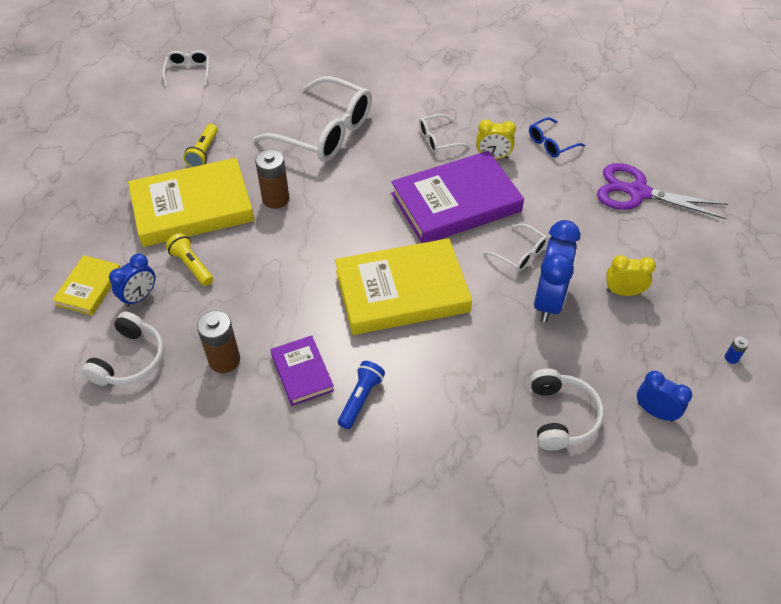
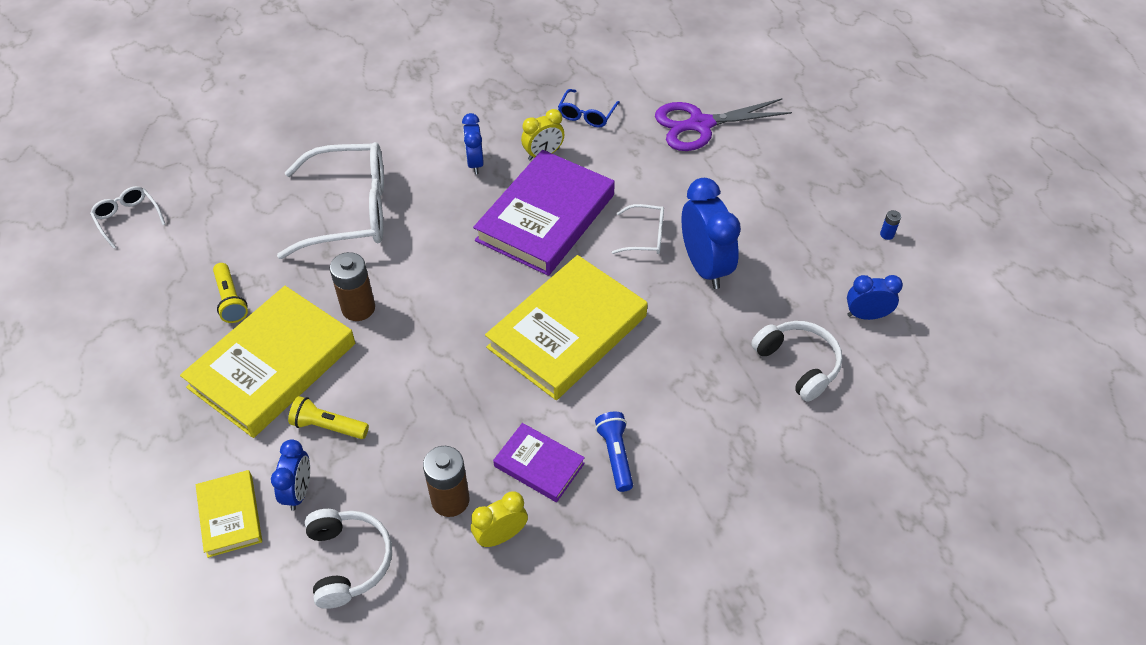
camera: 35 degrees left, 0 degrees up
white glasses [419,114,470,153] -> blue clock [462,113,484,174]
yellow clock [606,255,656,296] -> yellow clock moved to [471,491,528,547]

